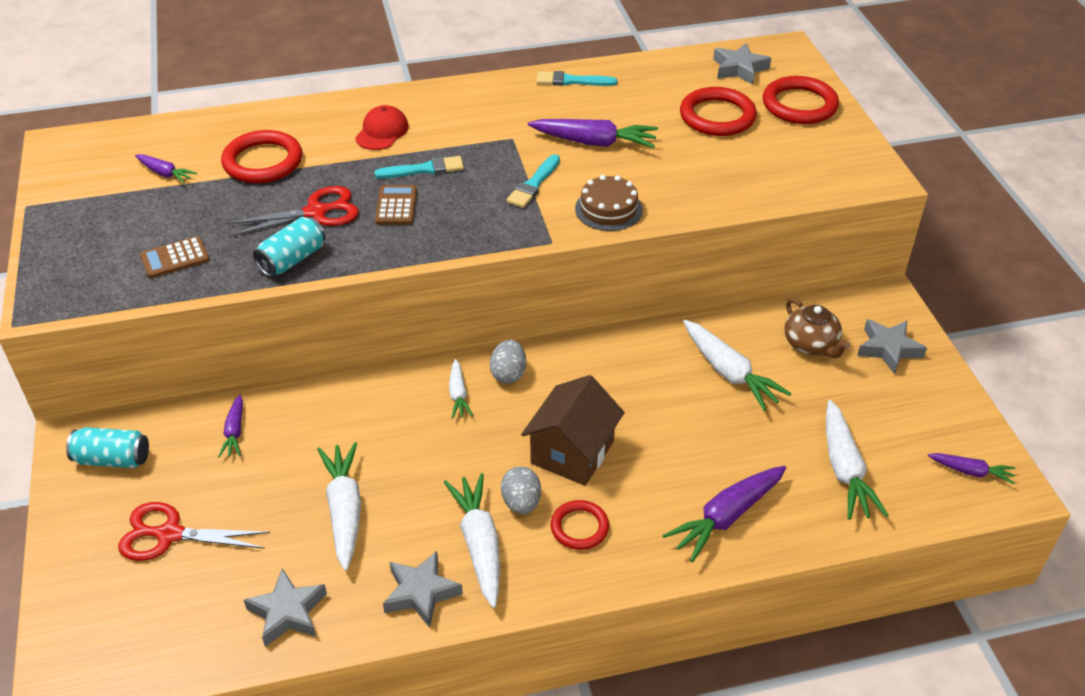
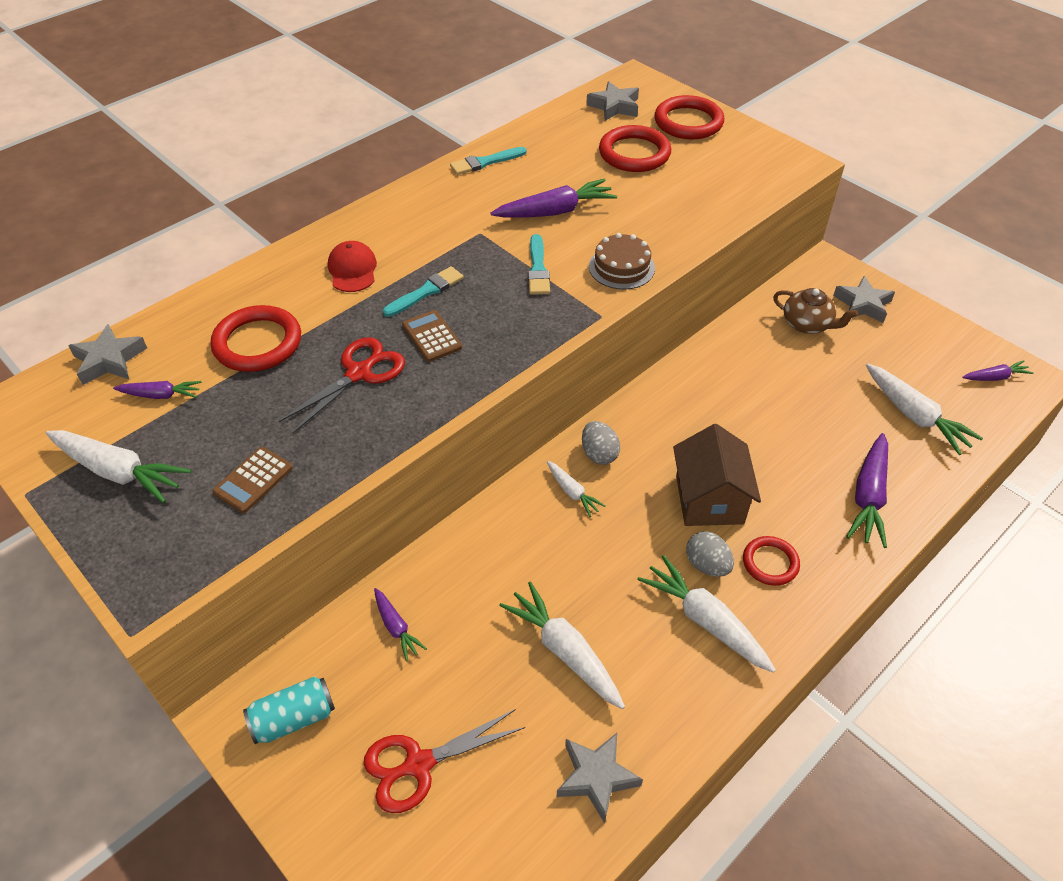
camera: 30 degrees left, 5 degrees up
turquoise can [253,217,326,277] -> none
grey star [383,551,463,628] -> grey star moved to [68,324,147,385]
white carrot [683,320,791,411] -> white carrot moved to [46,430,191,503]

